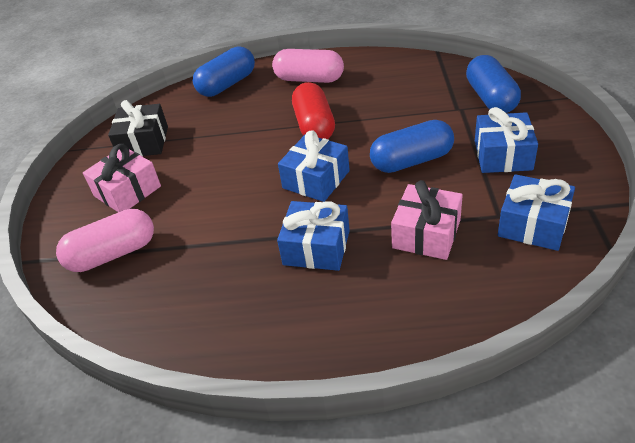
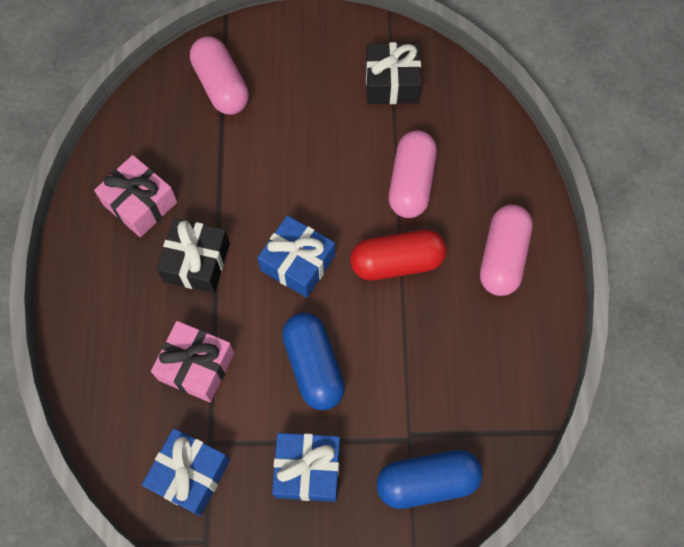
camera: 85 degrees right, 25 degrees up
pink gift [83,144,161,212] -> pink gift moved to [94,155,177,237]
blue capsule [193,46,255,97] -> none
blue gift [277,201,350,271] -> black gift [156,218,230,293]
none -> pink capsule [389,130,437,218]

